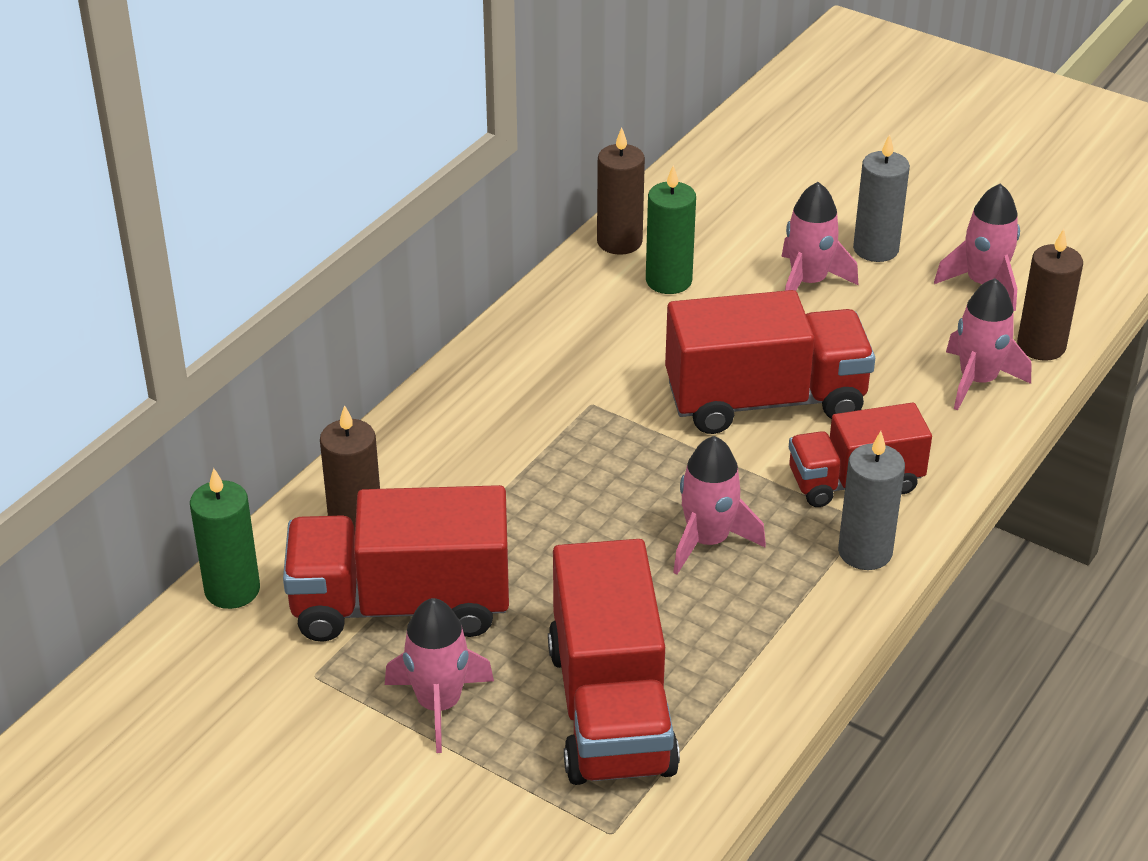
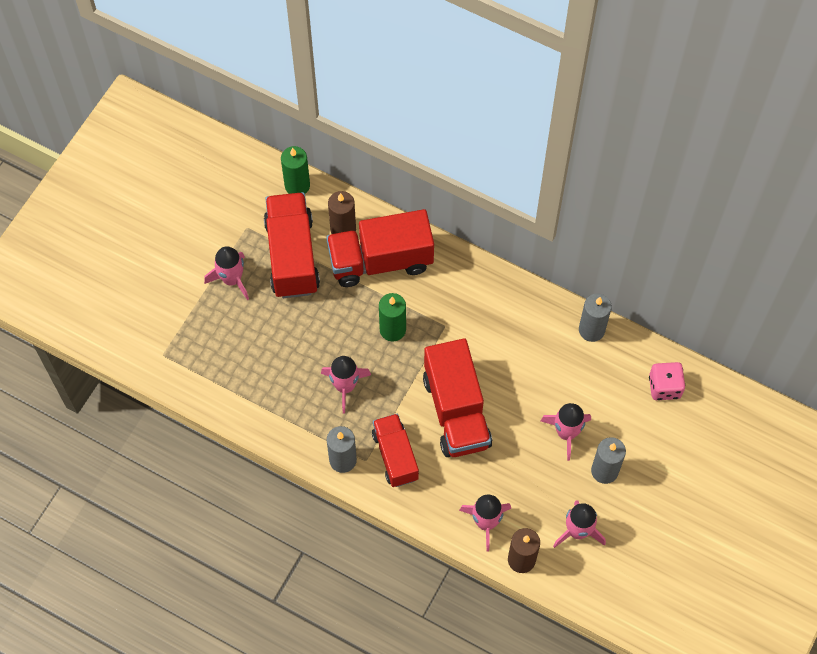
camera: 85 degrees right, 25 degrees up
red truck [548,539,680,785] -> red truck moved to [326,209,434,287]
brown candle [597,127,645,255] -> grey candle [579,293,612,342]
green candle [646,165,696,294] -> green candle moved to [379,293,406,342]
none -> pink dice [649,362,685,400]

